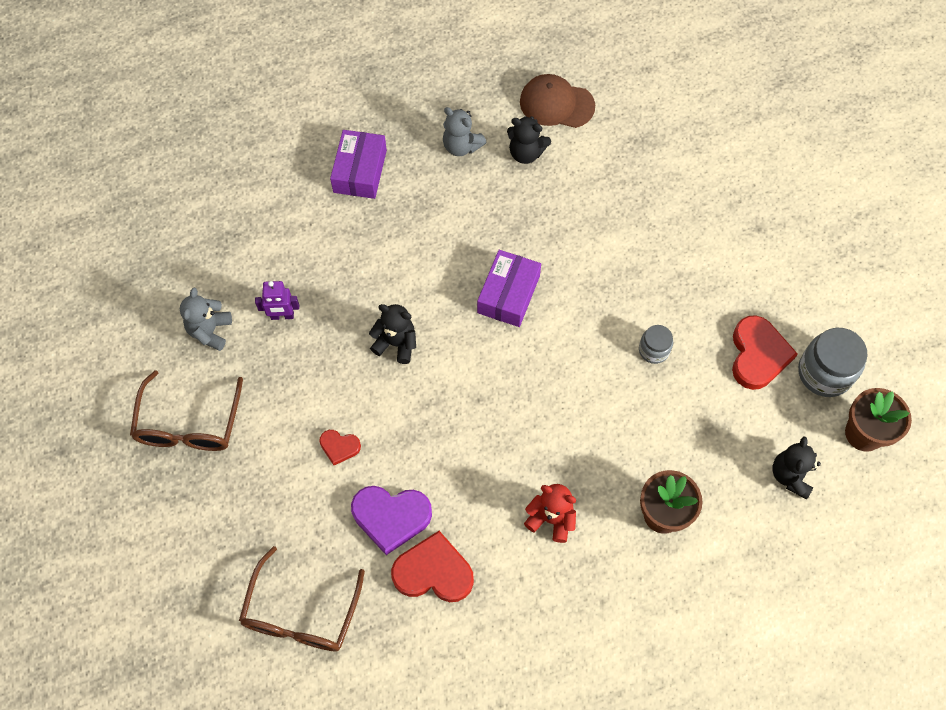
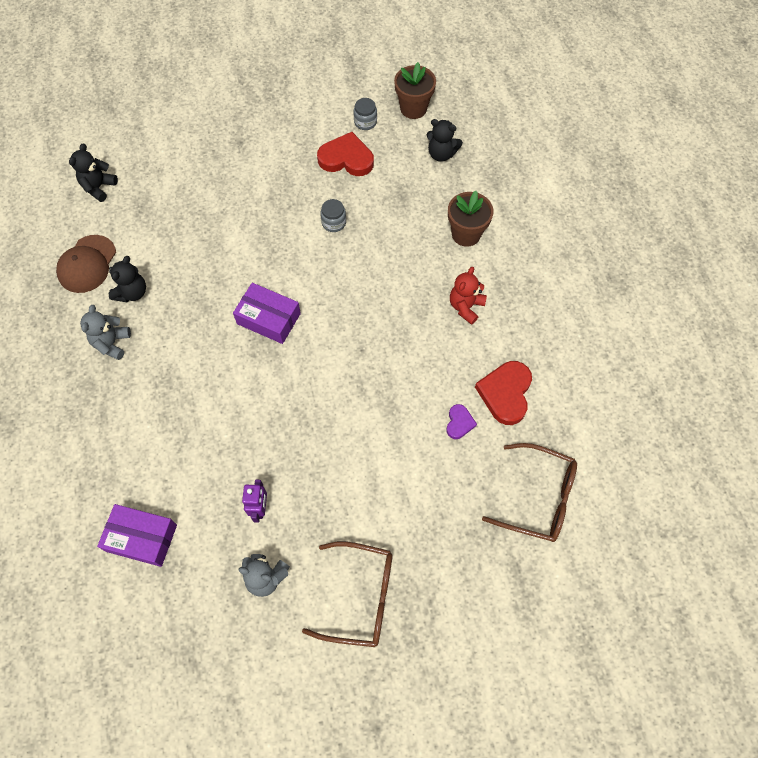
camera: 85 degrees left, 0 degrees up
red heart [319,430,361,465] -> none
purple box [330,130,387,199] -> purple box moved to [97,504,177,567]
purple heart [351,486,432,555] -> purple heart [446,404,477,439], size x0.53
black teddy bear [369,304,416,364] -> black teddy bear moved to [69,144,118,202]
grey teddy bear [443,107,487,156] -> grey teddy bear turned 150 degrees clockwise [80,305,131,360]
grey jar [798,328,868,397] -> grey jar [354,98,377,130], size x0.57

